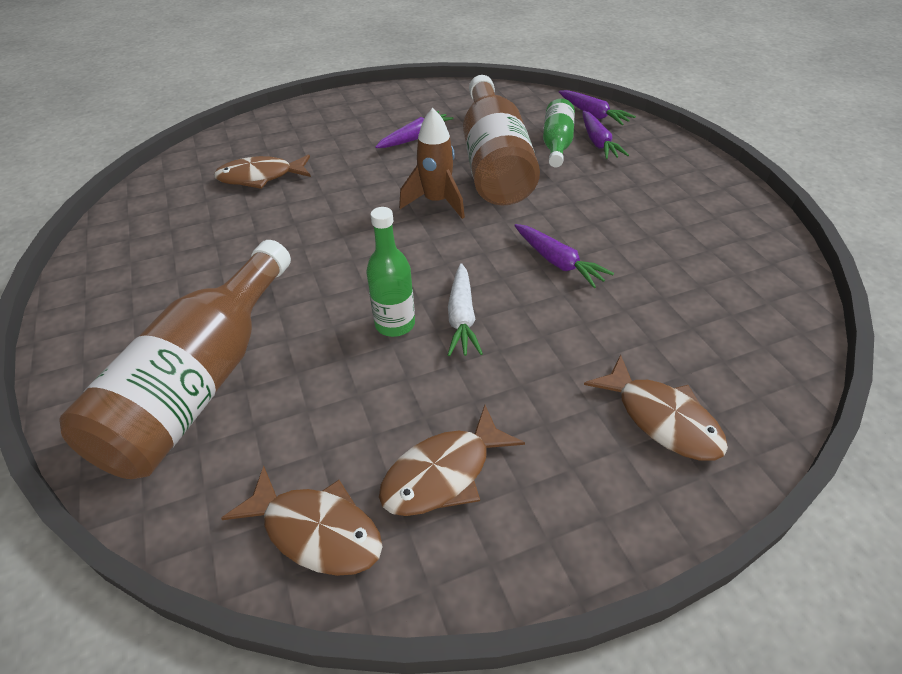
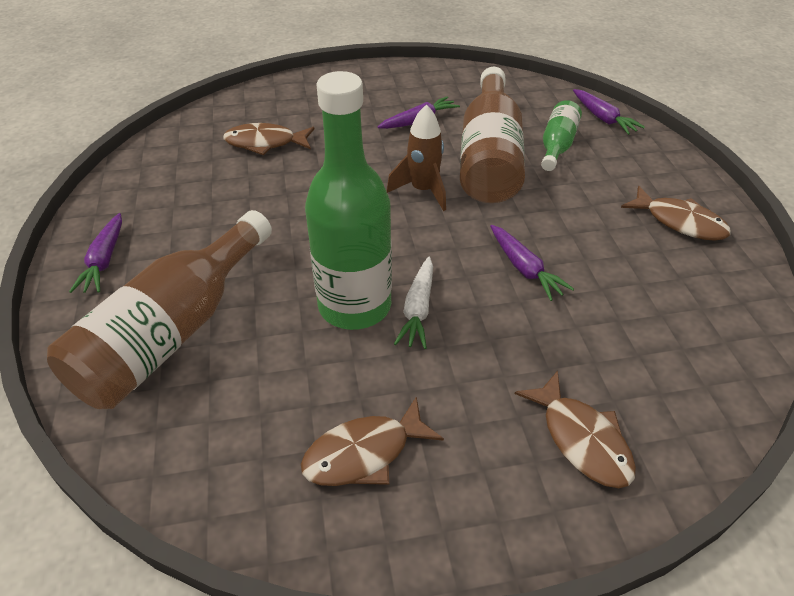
camera: 10 degrees right, 0 degrees up
brown fish [221,466,383,576] -> brown fish moved to [621,186,731,241]
green bottle [366,207,415,337] -> green bottle [305,71,392,330], size x1.93
purple carrot [582,111,629,159] -> purple carrot moved to [69,213,122,293]

